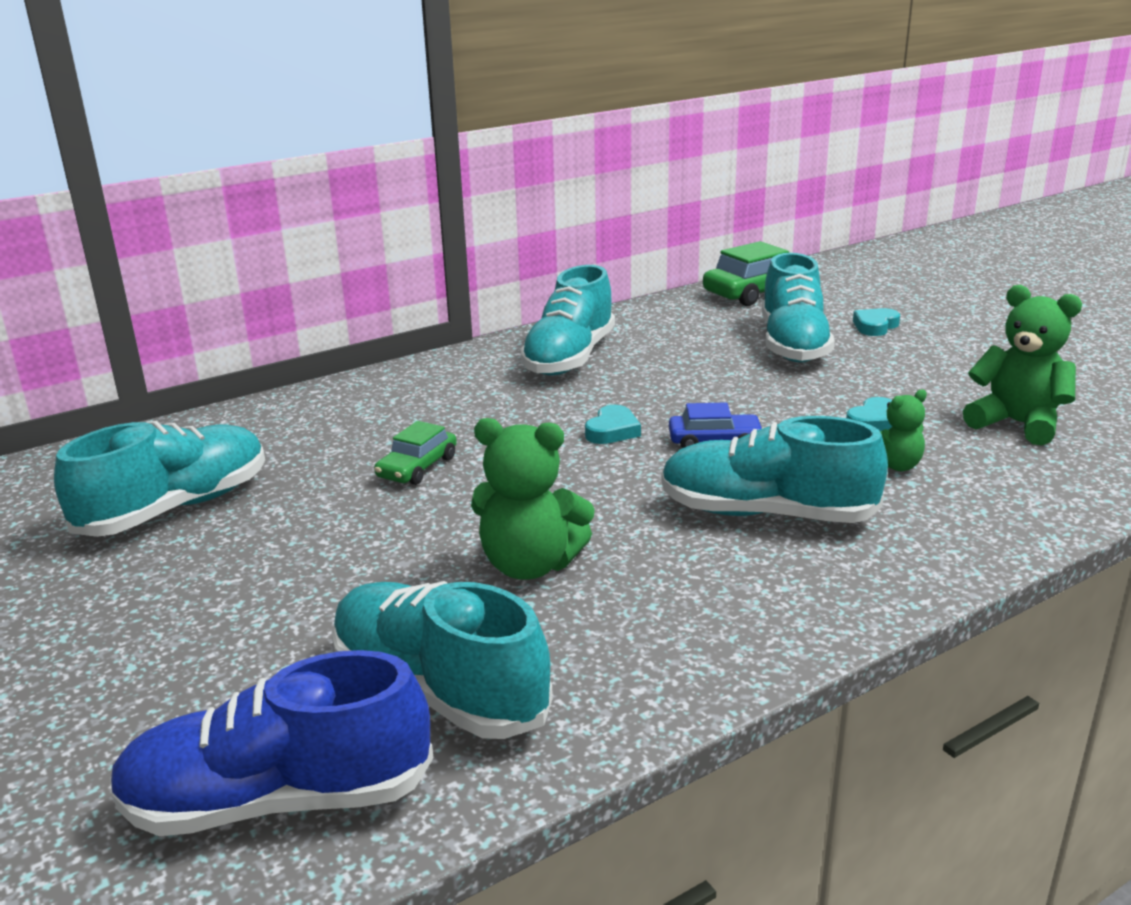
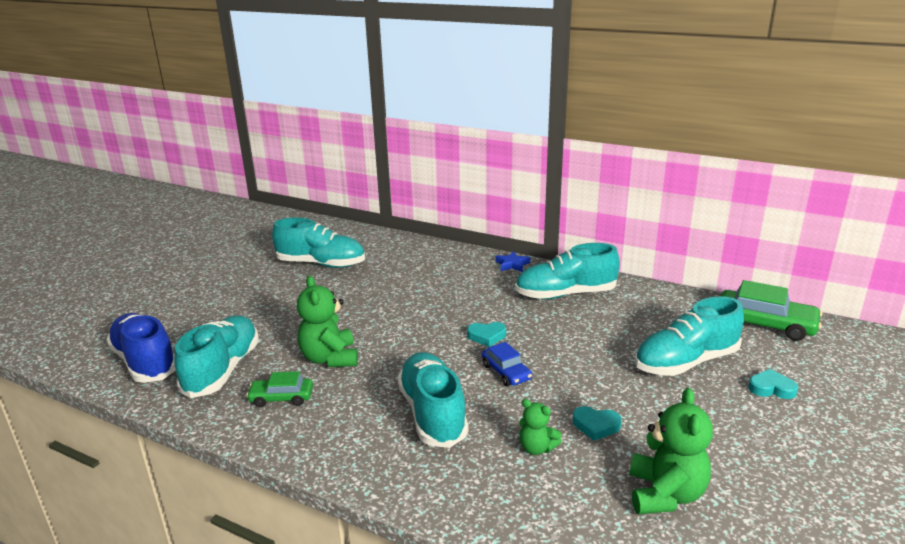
camera: 60 degrees right, 0 degrees up
green car [374,421,457,485] -> green car moved to [246,371,313,407]
none -> blue star [495,251,530,272]

